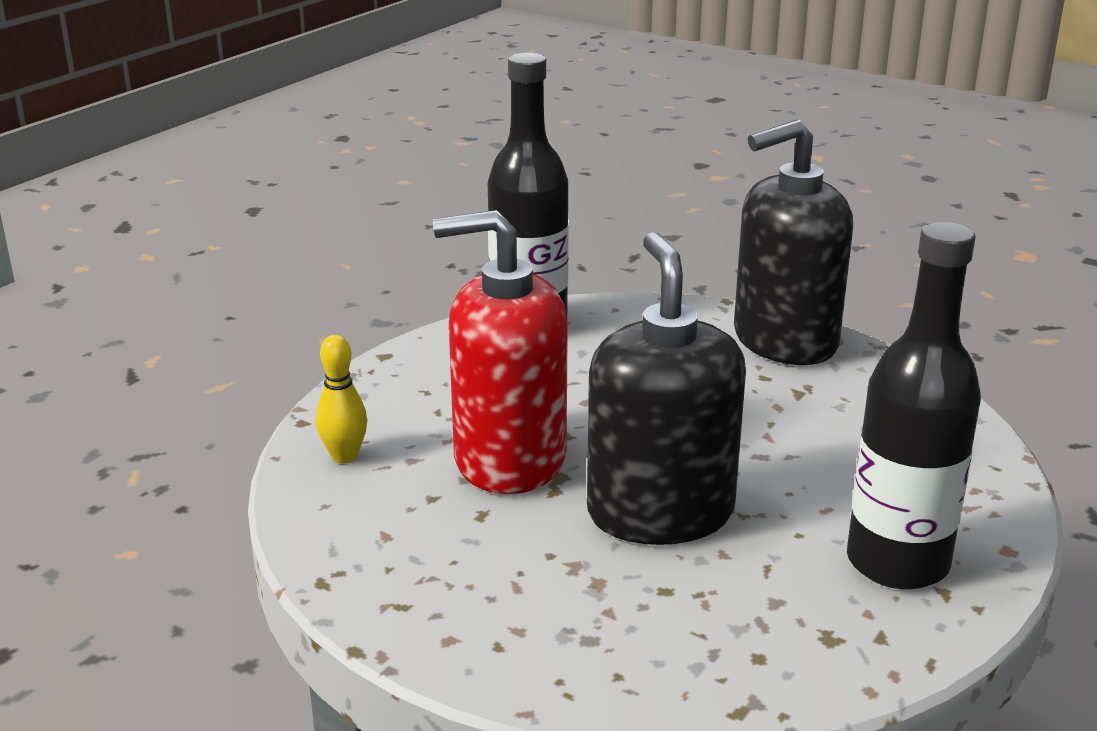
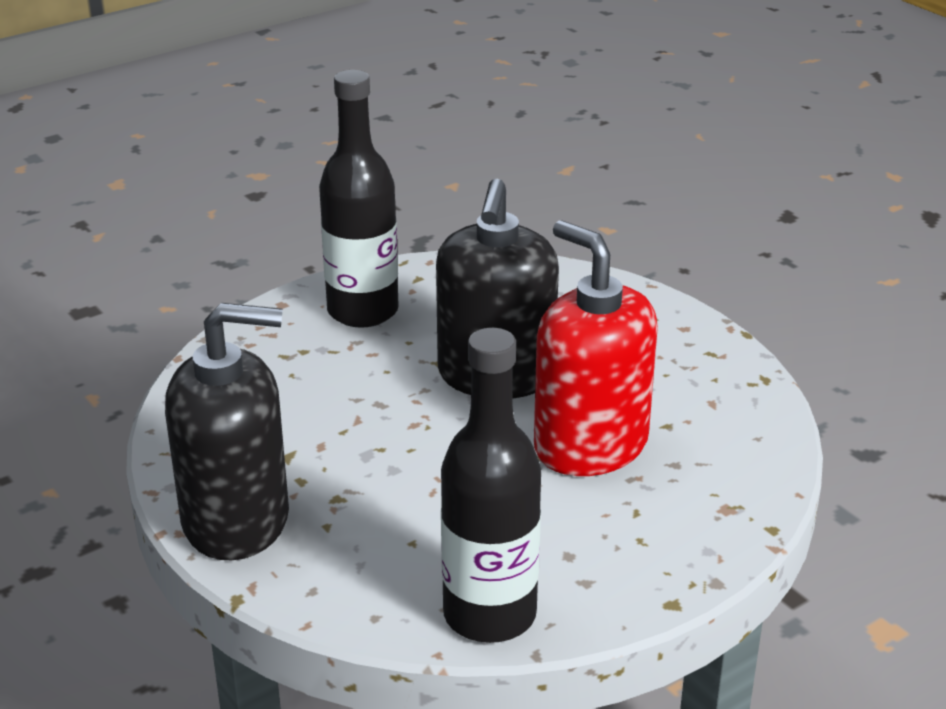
camera: 160 degrees left, 5 degrees up
yellow bowling pin [316,335,367,463] -> none
red soap dispenser [433,210,568,494] -> red soap dispenser turned 150 degrees counterclockwise [534,220,658,476]

